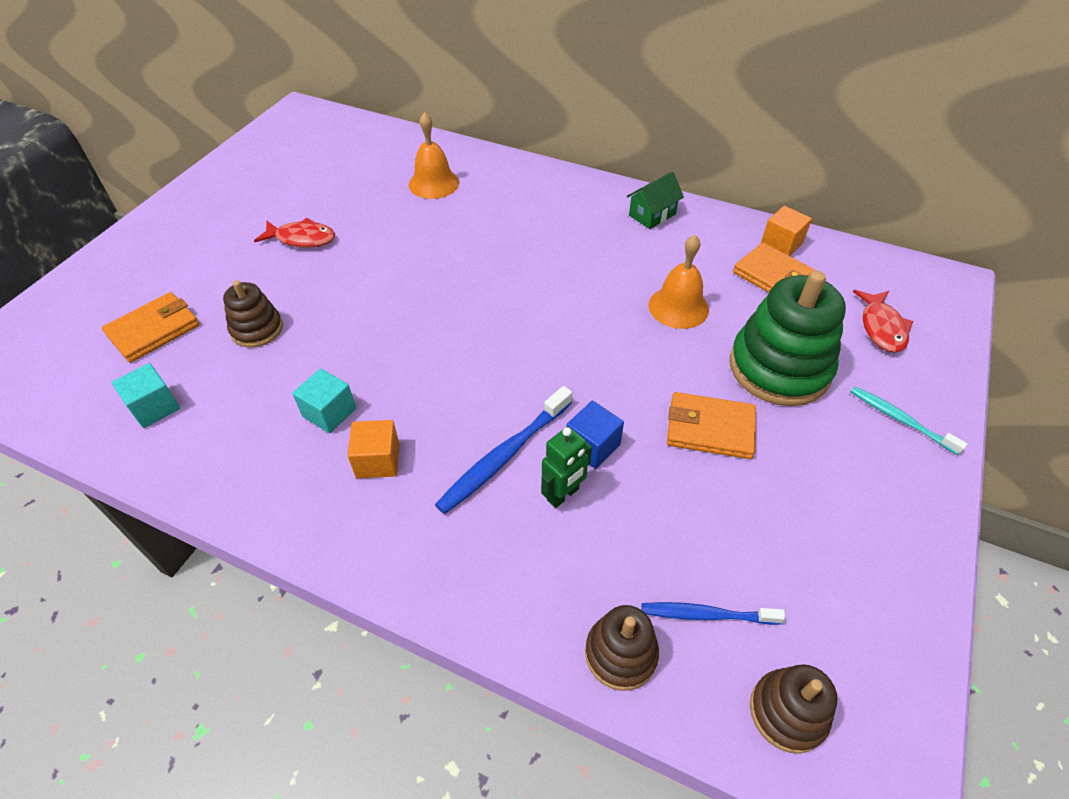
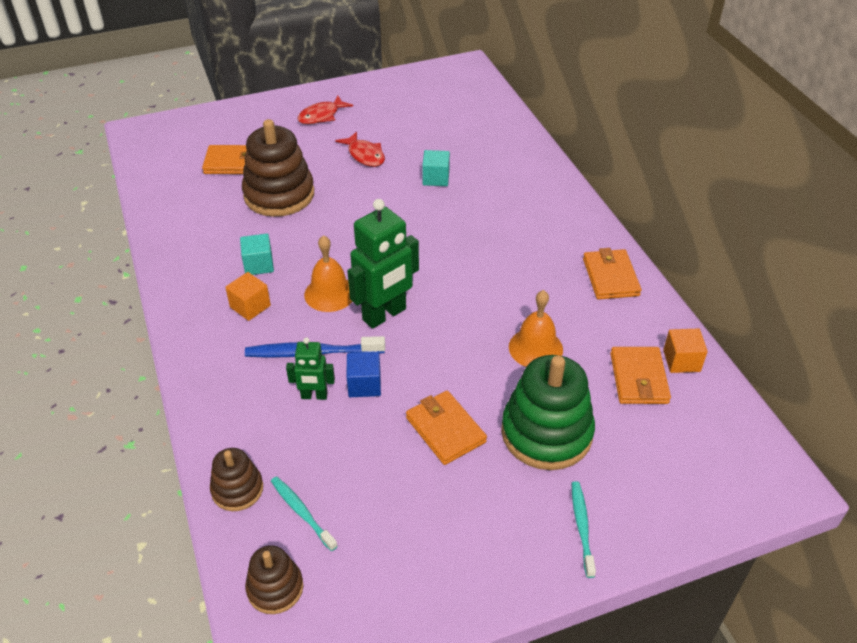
camera: 45 degrees right, 5 degrees down
turquoise cube [112,363,180,428] -> turquoise cube moved to [422,150,450,186]
brown stacking toy [223,280,283,348] -> brown stacking toy [242,119,314,217], size x1.86
orange bell [409,112,459,199] -> orange bell moved to [304,235,352,312]
green house [627,172,684,229] -> orange wallet [583,248,641,299]
blue toothbrush [642,602,786,625] -> turquoise toothbrush [271,476,338,551]
red fish [853,290,913,353] -> red fish moved to [298,96,353,124]
none -> green robot [347,199,419,329]

